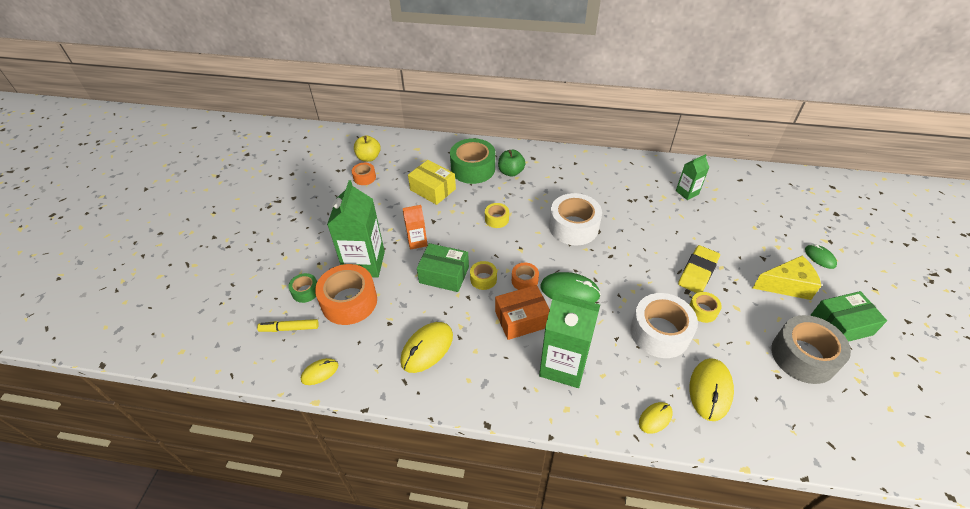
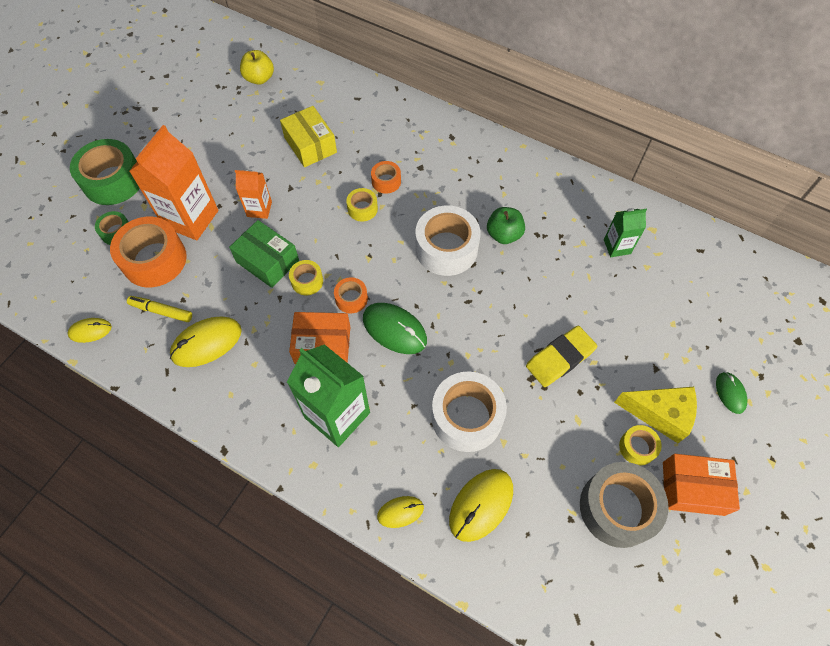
camera: 20 degrees right, 15 degrees up
yellow marker [257,319,319,332] -> yellow marker moved to [127,296,192,322]
green carton [327,180,385,278] -> orange carton [129,125,218,240]
orange tape [352,163,376,185] -> orange tape moved to [371,161,401,194]
green tape [450,138,495,184] -> green tape moved to [70,139,140,205]
green apple [498,150,525,177] -> green apple moved to [487,207,525,244]
yellow tape [689,292,722,323] -> yellow tape moved to [619,425,662,466]
green box [811,291,887,342] -> orange box [663,454,740,516]

